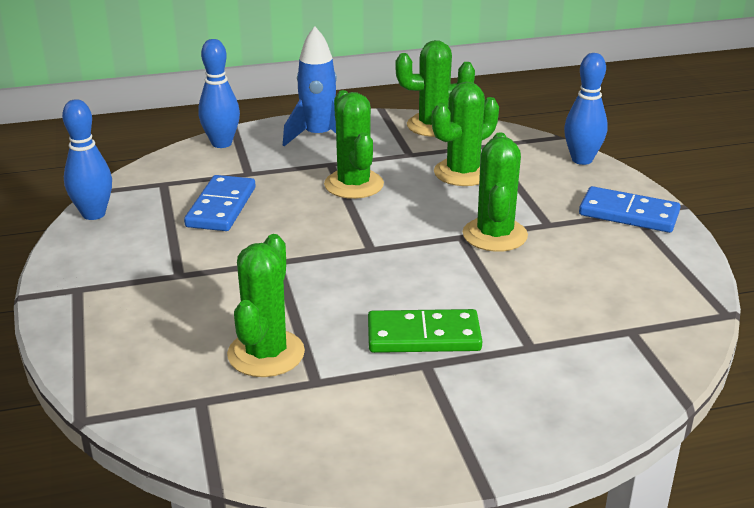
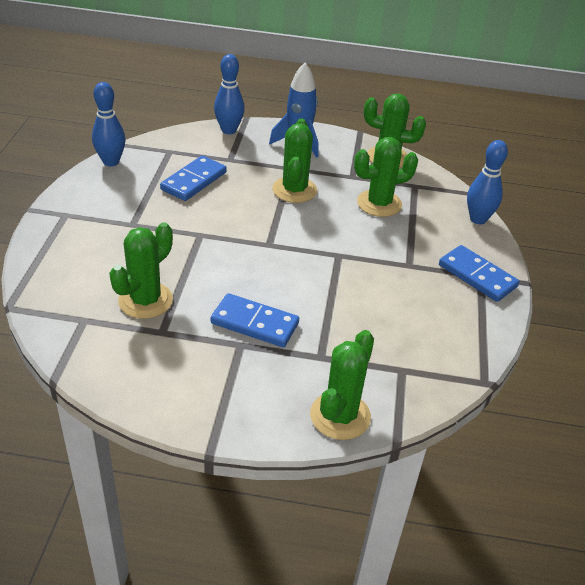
camera: 20 degrees right, 10 degrees up
green domino [368,309,482,353] -> blue domino [210,293,299,347]
green cactus [463,132,528,252] -> green cactus moved to [310,330,374,440]

